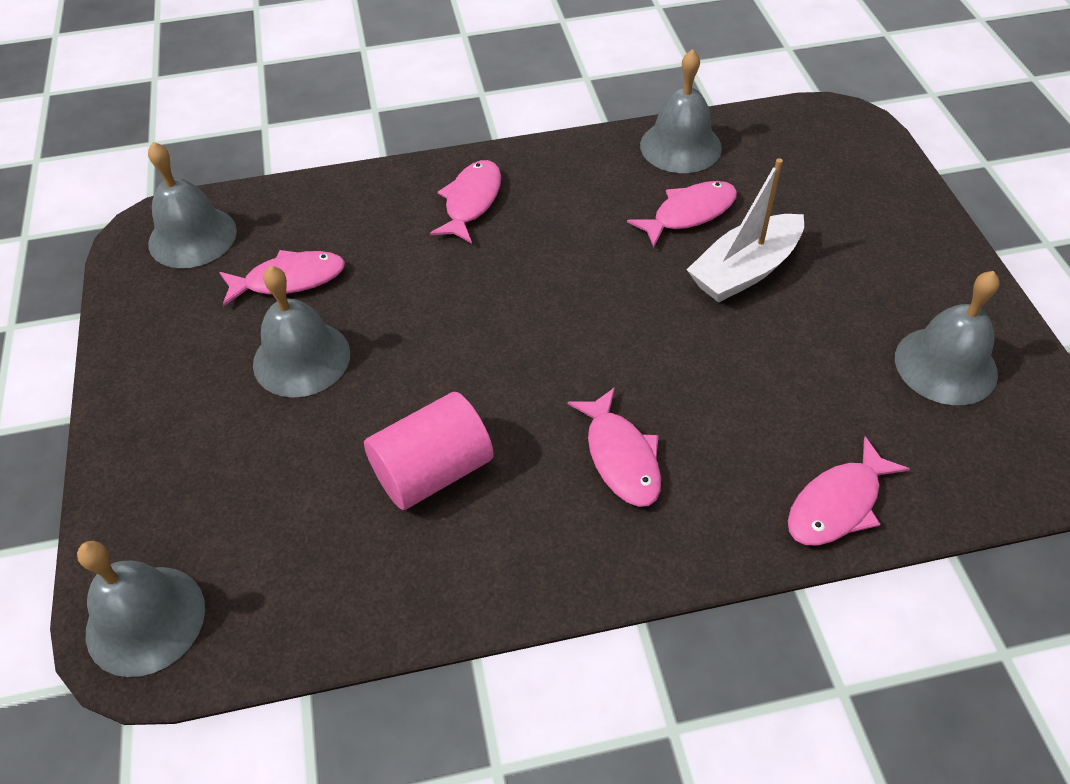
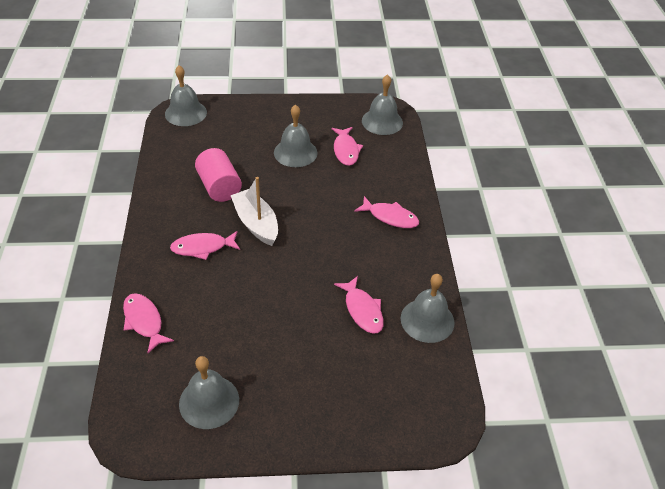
camera: 95 degrees right, 5 degrees down
white boat [687,158,804,303] -> white boat moved to [230,177,278,246]

